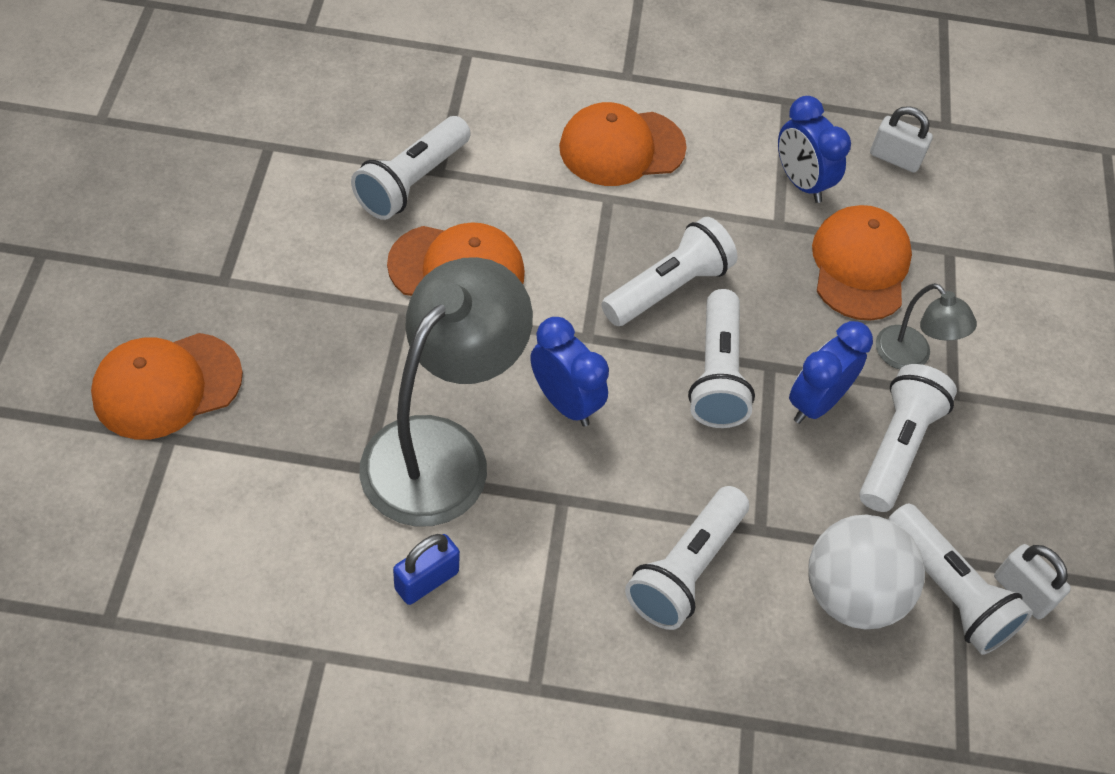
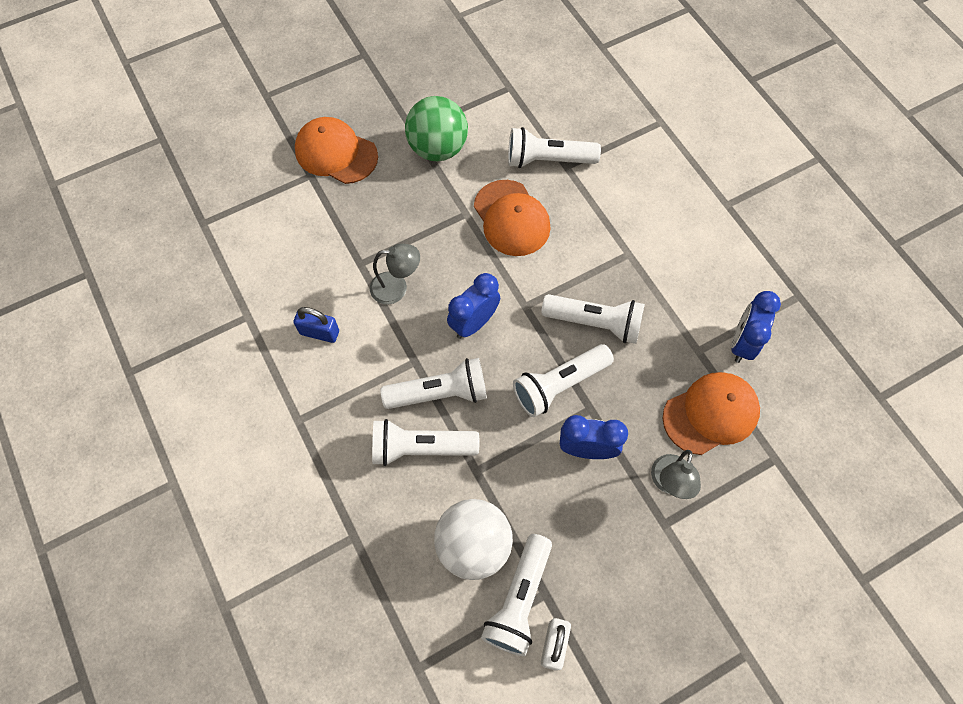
camera: 60 degrees right, 10 degrees up
grey lamp [359,257,533,527] -> grey lamp [370,243,420,305], size x0.47
blue clock [531,317,609,426] -> blue clock turned 150 degrees counterclockwise [447,273,500,339]
orange cap [559,102,687,186] -> none
white flashlight [859,364,957,512] -> white flashlight moved to [380,358,487,409]
white padlock [870,106,933,173] -> none
none -> green ball [405,96,468,161]

